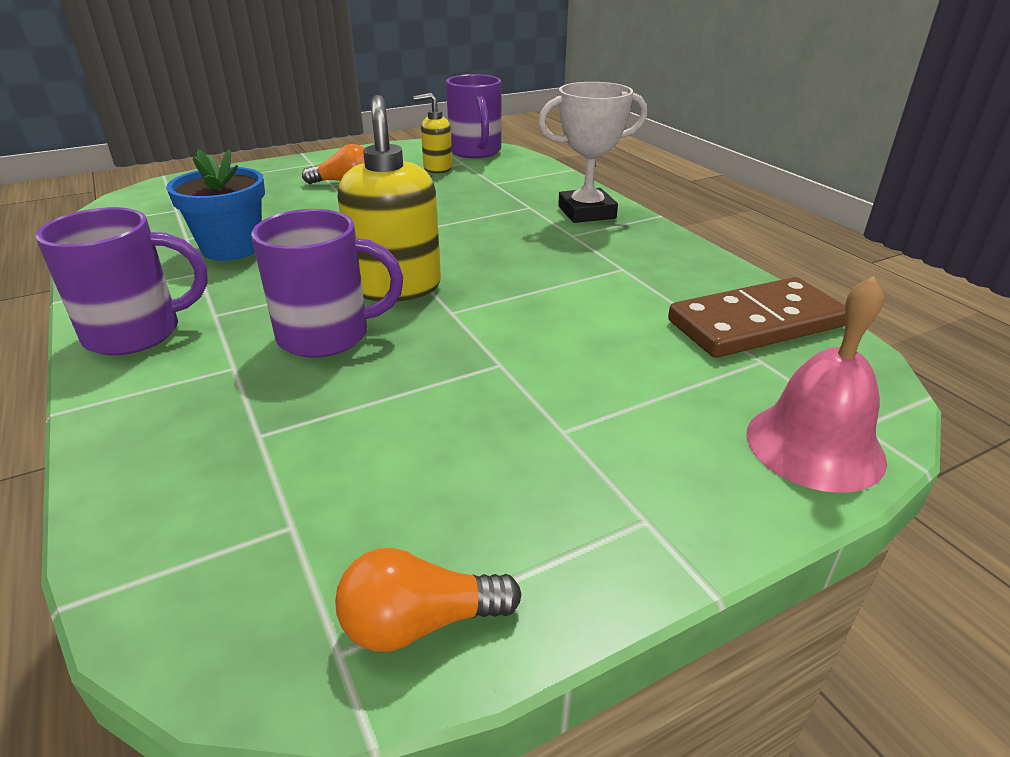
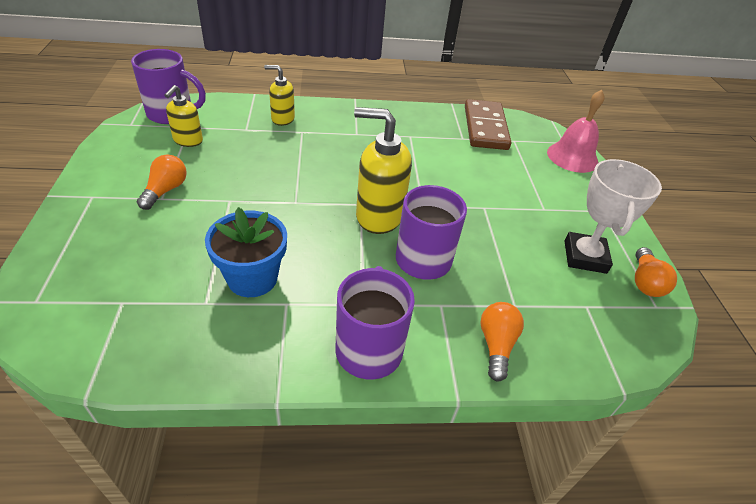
camera: 70 degrees left, 10 degrees up
white trophy [538,82,647,223] -> white trophy moved to [564,159,662,274]
none -> yellow soap dispenser [264,65,295,126]
none -> orange light bulb [480,302,524,381]

